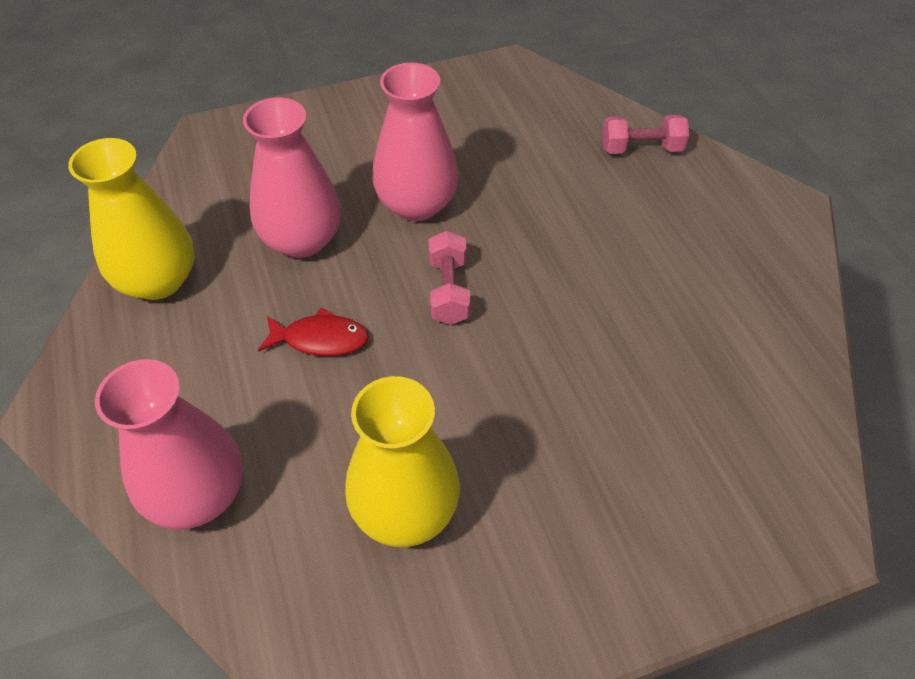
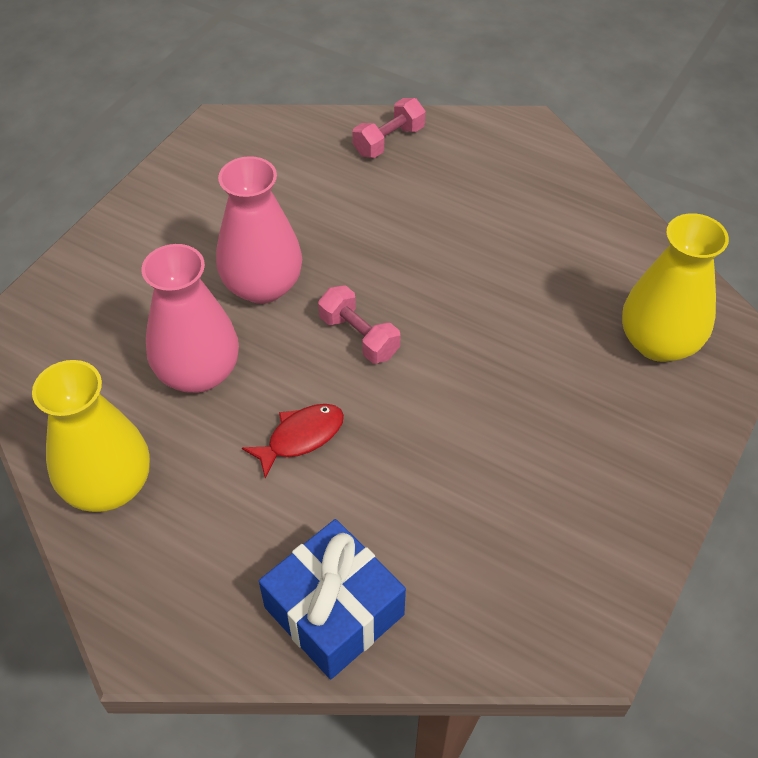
camera: 40 degrees left, 0 degrees up
pink vase [95,359,243,530] -> blue gift [259,519,406,679]
yellow vase [345,376,460,547] -> yellow vase moved to [622,213,729,362]

